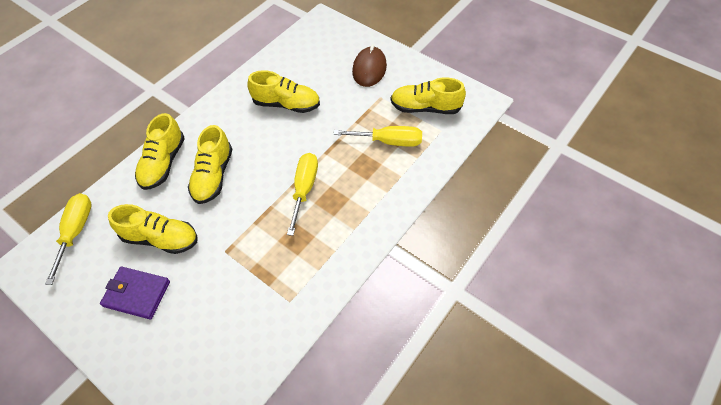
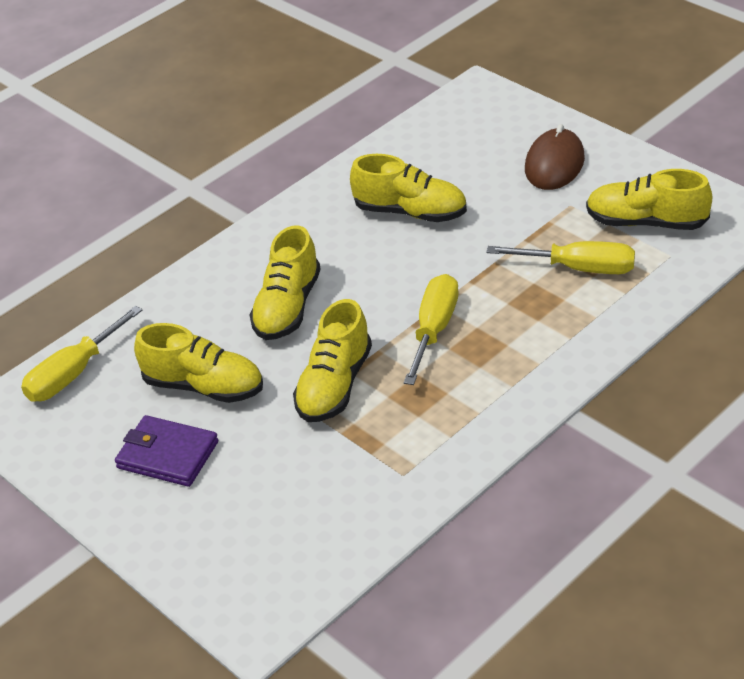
camera: 10 degrees right, 15 degrees down
yellow screwdriver [45,193,92,285] -> yellow screwdriver turned 150 degrees counterclockwise [21,306,142,402]
yellow shoe [135,113,185,190] -> yellow shoe moved to [293,299,372,422]

